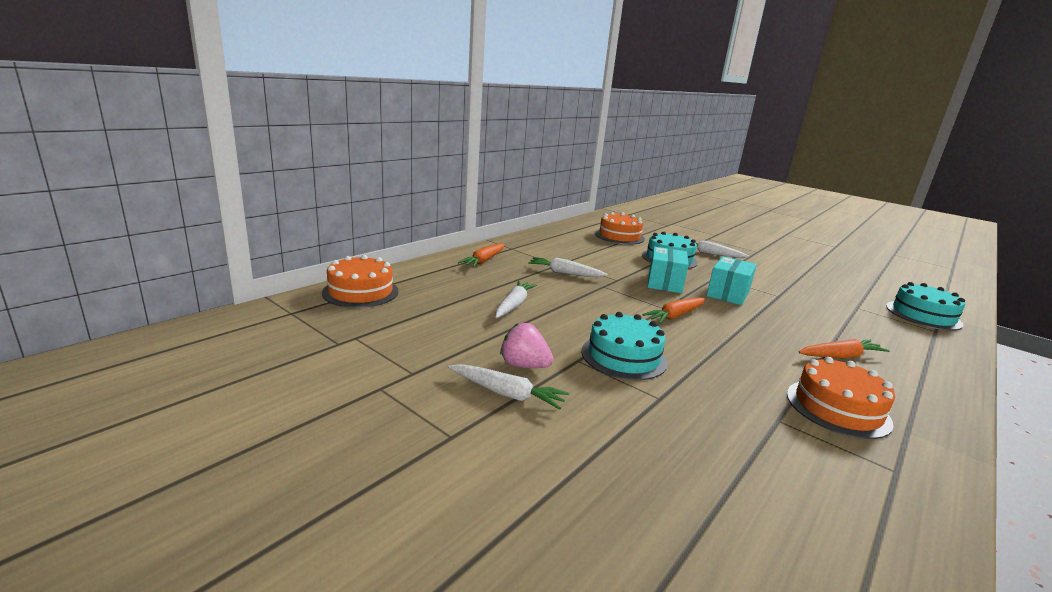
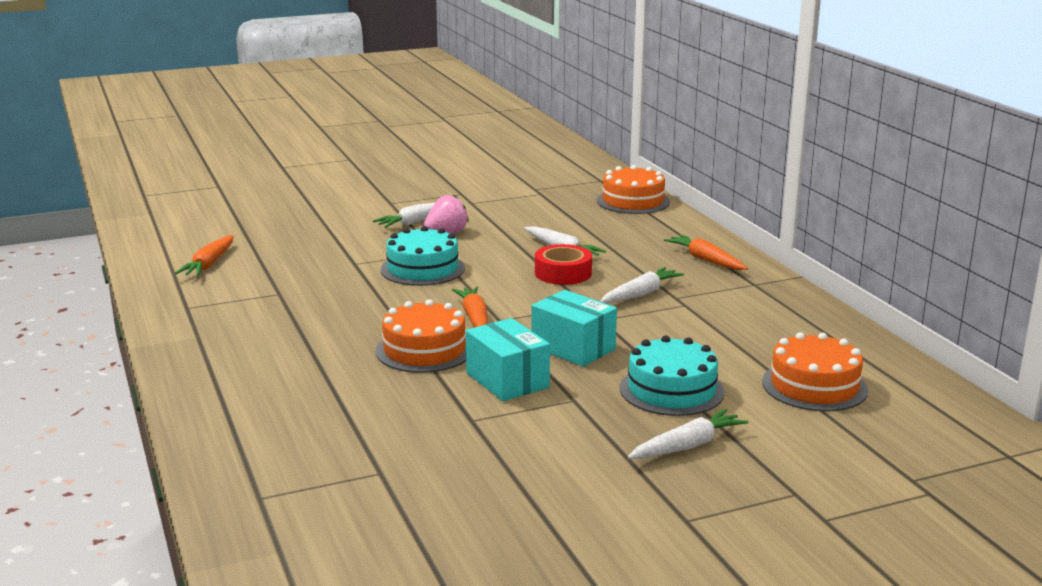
camera: 120 degrees right, 0 degrees up
orange cake [787,357,895,439] -> orange cake moved to [376,299,466,373]
orange carrot [799,339,890,358] -> orange carrot moved to [175,235,233,276]
turquoise cake [886,282,965,330] -> none
none -> red tape [535,244,592,285]

